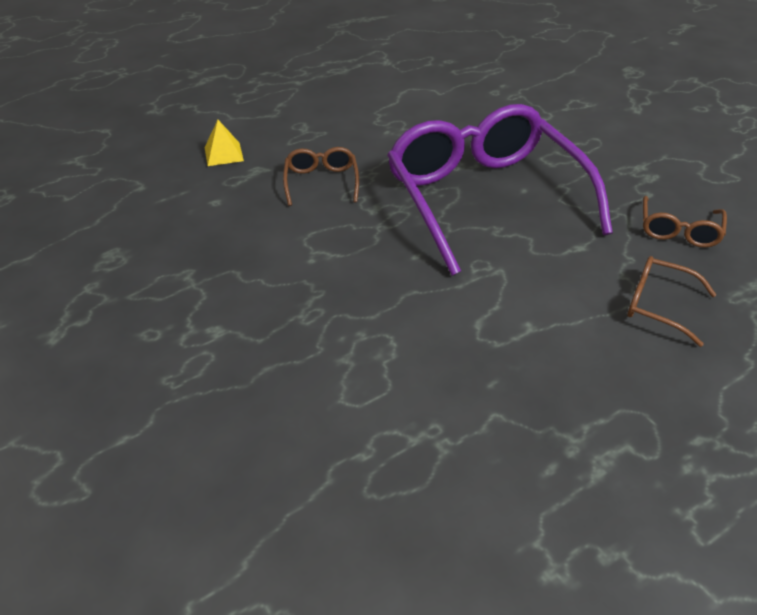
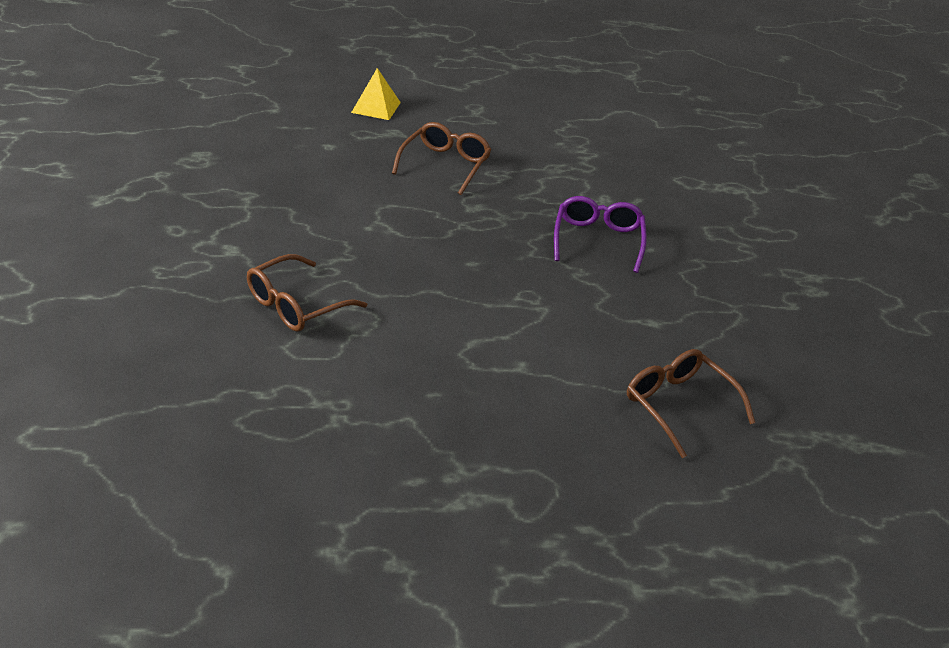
camera: 25 degrees right, 5 degrees down
purple glasses [387,104,613,276] -> purple glasses [554,196,647,273], size x0.41
brown glasses [643,196,727,248] -> brown glasses moved to [247,254,367,332]

